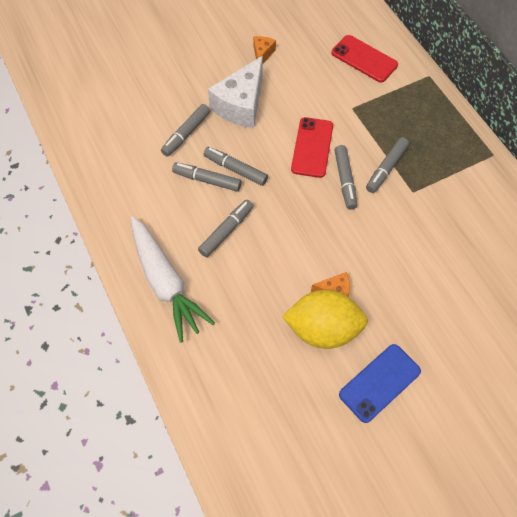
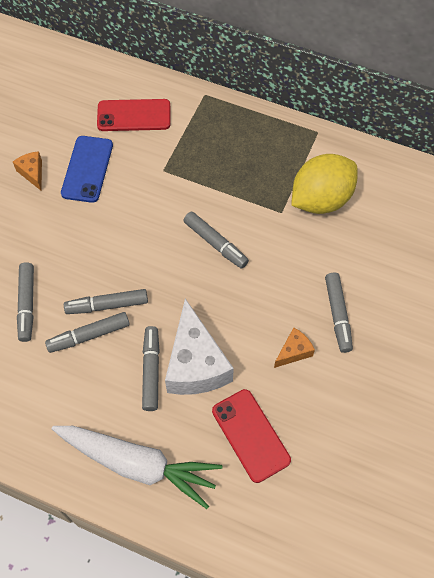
camera: 40 degrees left, 0 degrees up
white cheese [208,56,263,128] -> white cheese moved to [165,299,234,395]
yellow lemon [282,290,368,349] -> yellow lemon moved to [291,154,358,214]
red phone [291,117,333,178] -> red phone moved to [212,389,291,483]
blue phone [339,344,421,423] -> blue phone moved to [61,136,113,203]
grey marker [366,137,409,193] -> grey marker moved to [325,273,353,353]

